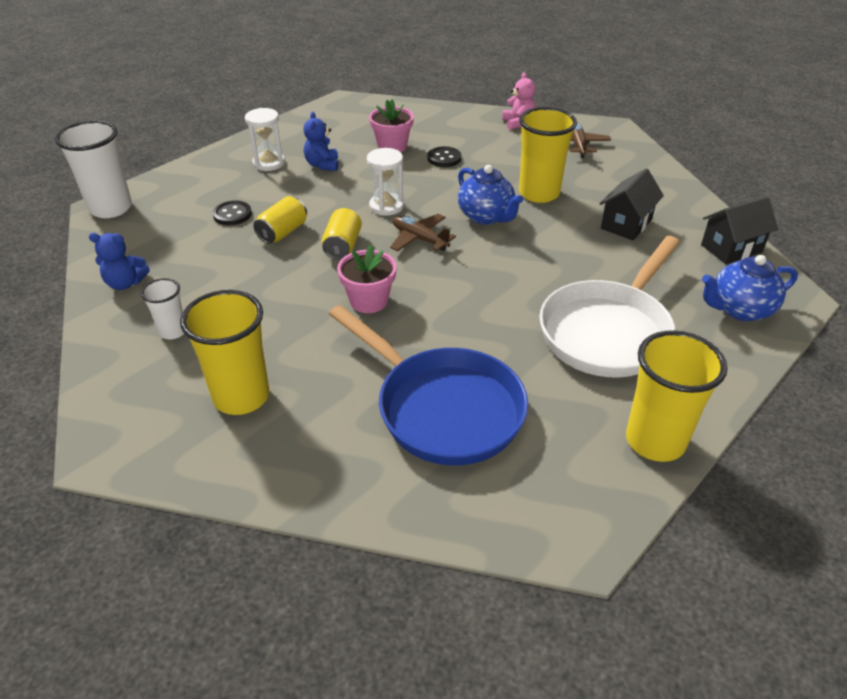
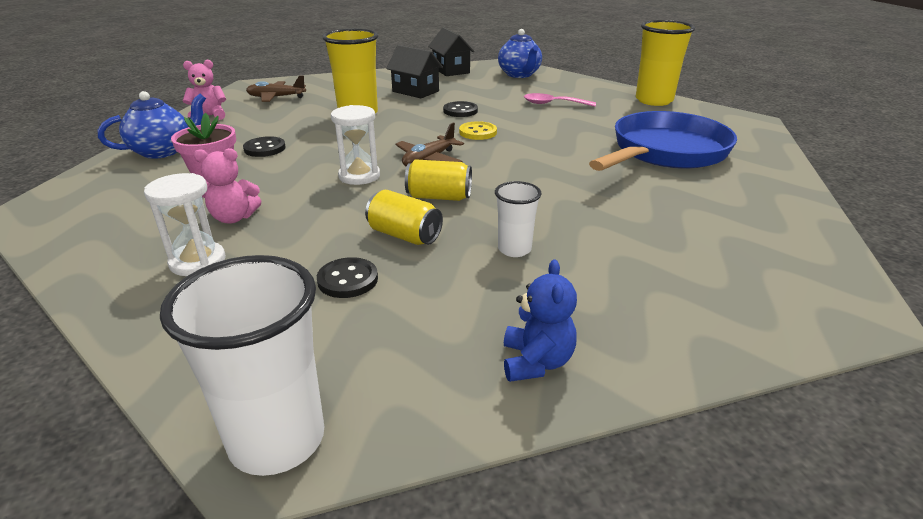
camera: 90 degrees left, 10 degrees down
white cup [141,278,184,339] -> white cup moved to [495,181,541,257]
yellow cup [180,290,269,415] -> none
blue teddy bear [303,112,338,171] -> pink teddy bear [194,148,261,224]
pink flower pot [337,245,397,313] -> none
blue teapot [458,165,523,225] -> blue teapot moved to [98,91,206,159]
white pan [539,236,680,377] -> pink spoon [524,93,596,107]
none -> black button [443,101,478,117]
none -> yellow button [459,121,497,140]

